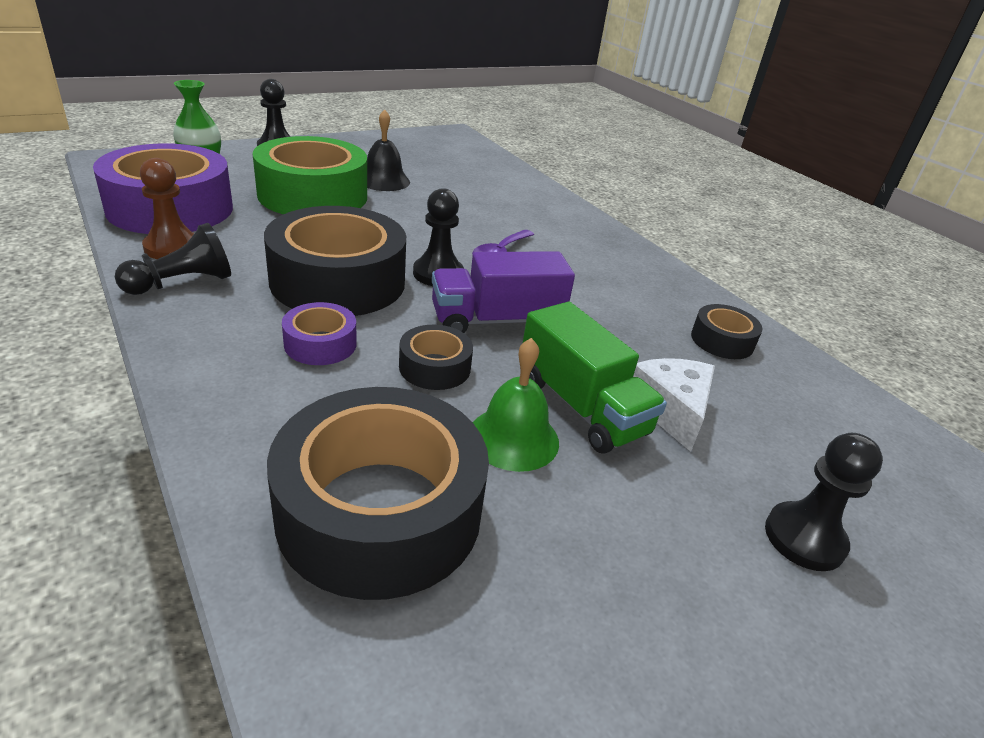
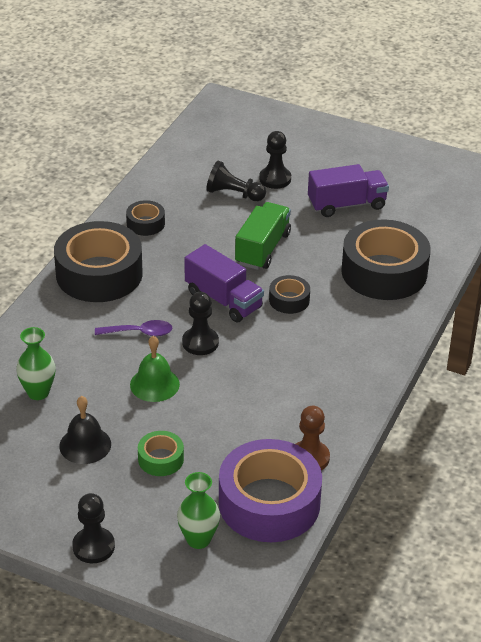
camera: 120 degrees left, 5 degrees up
black pawn [115,223,231,295] -> black pawn moved to [206,161,266,201]
green tape [252,136,367,214] -> green tape [138,431,184,476], size x0.46
black tape [264,206,406,316] -> black tape moved to [54,221,143,302]
purple tape [282,302,357,365] -> none
green bell [473,338,559,472] -> green bell moved to [130,336,180,402]
white cheese [633,358,715,452] -> none
none -> green vase [16,327,56,400]
none -> purple truck [308,164,389,217]

